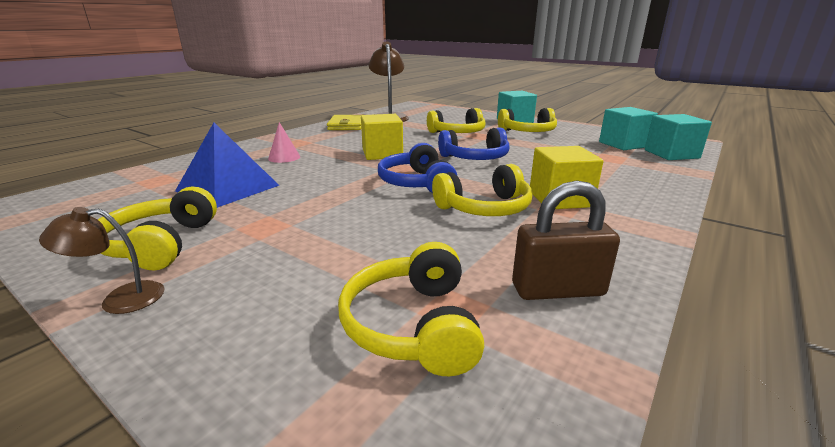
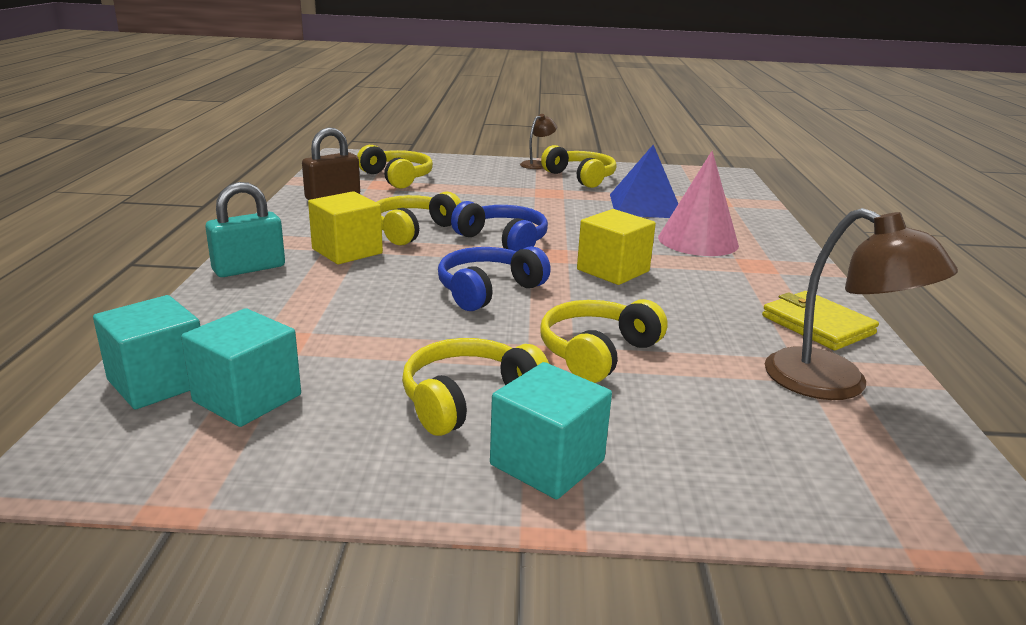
camera: 145 degrees right, 0 degrees up
pink cone [268,122,300,163] -> pink cone [658,151,739,256], size x1.98
none -> turquoise padlock [205,182,285,277]

